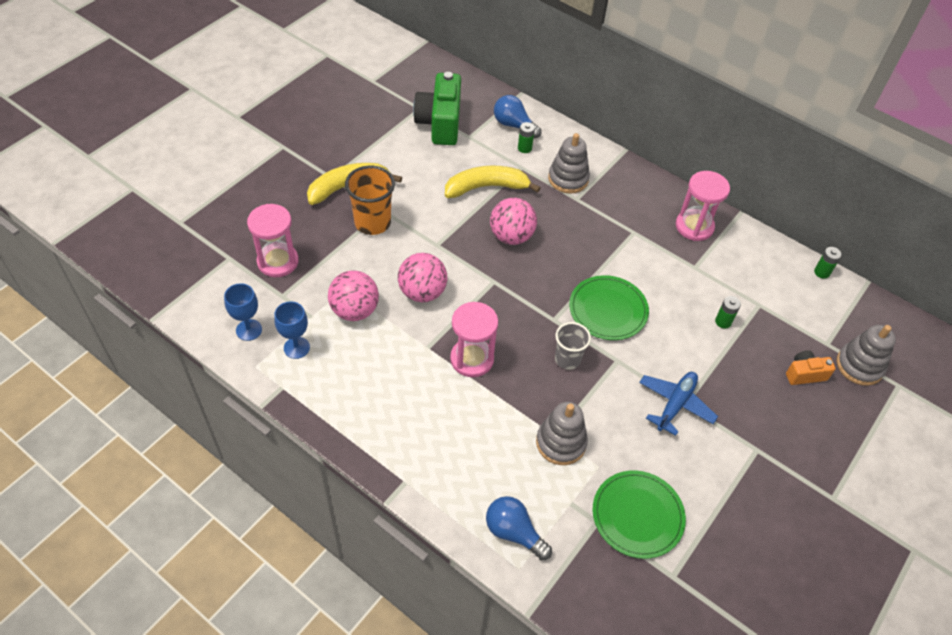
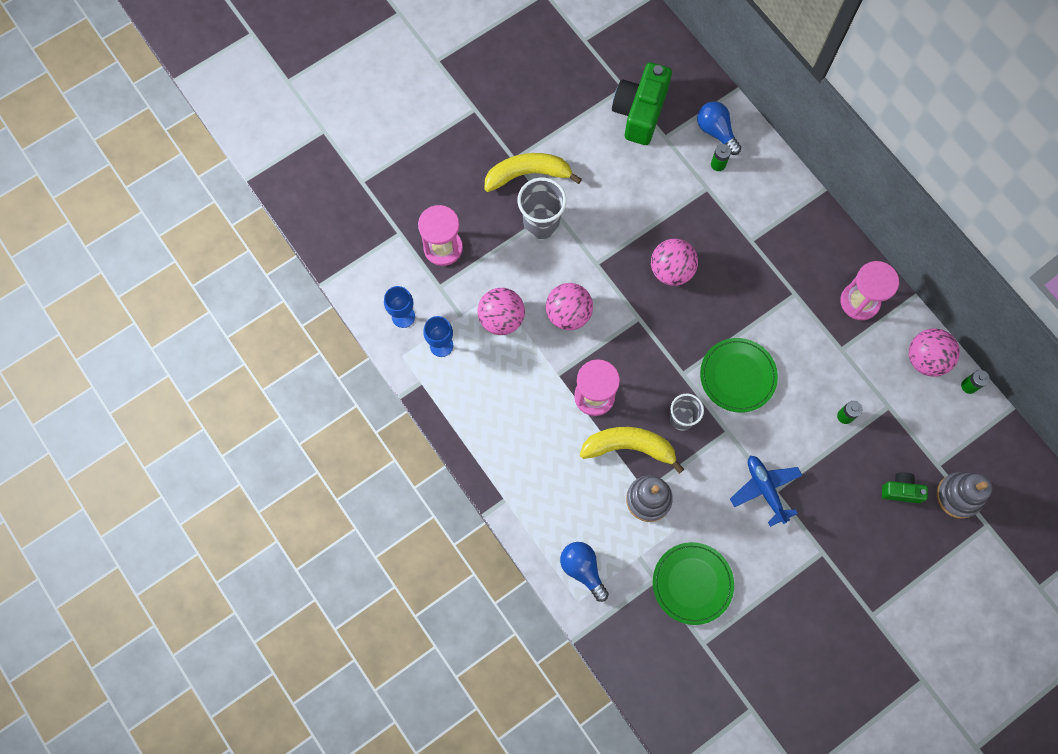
camera: 20 degrees right, 20 degrees up
orange cup [345,166,395,235] -> grey cup [518,178,567,239]
yellow banana [445,165,540,198] -> yellow banana moved to [580,427,684,474]
grey stacking toy [548,133,590,194] -> none
blue plane [639,372,718,436] -> blue plane turned 75 degrees counterclockwise [730,456,803,527]
orange camera [786,350,836,385] -> green camera [882,472,928,503]
none -> pink ball [909,329,960,376]

